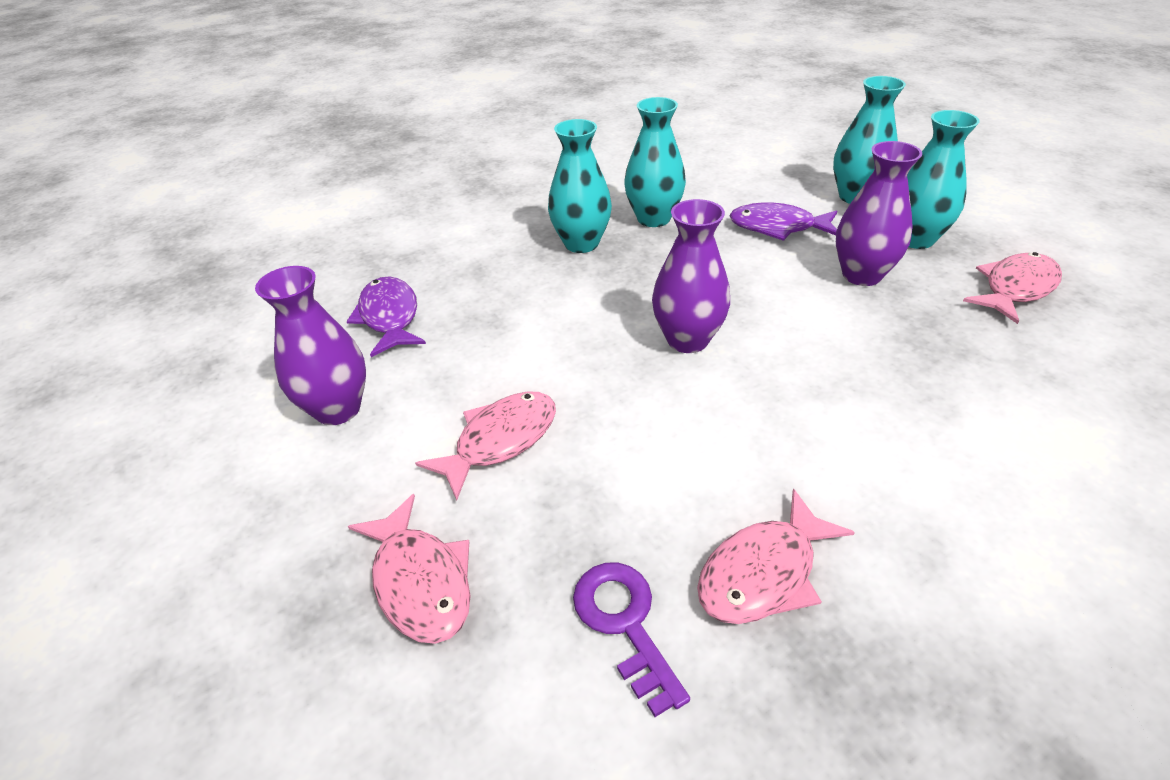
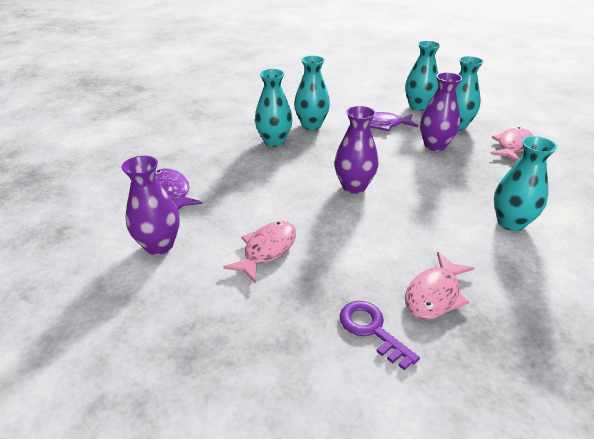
camera: 15 degrees left, 5 degrees down
pink fish [348,494,471,644] -> none
none -> turquoise vase [494,136,558,231]

